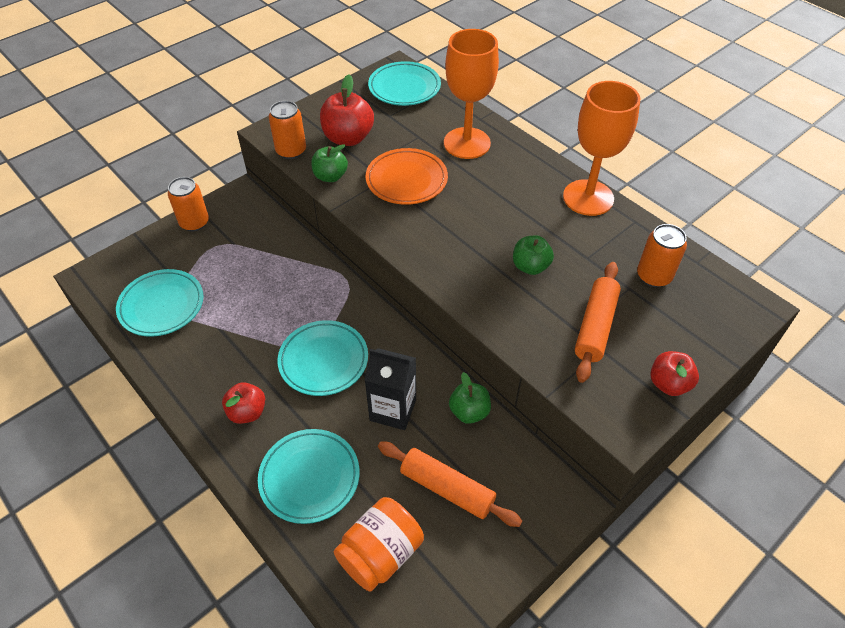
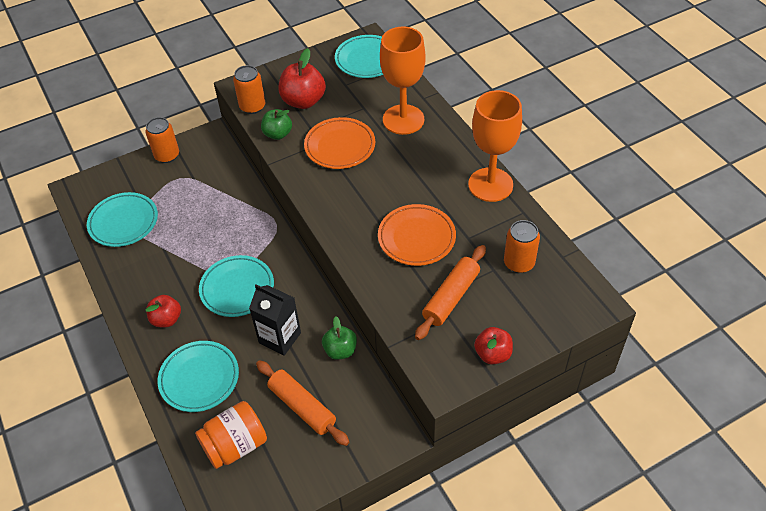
camera: 15 degrees right, 0 degrees up
green apple [513,236,554,275] -> orange plate [378,204,456,266]

